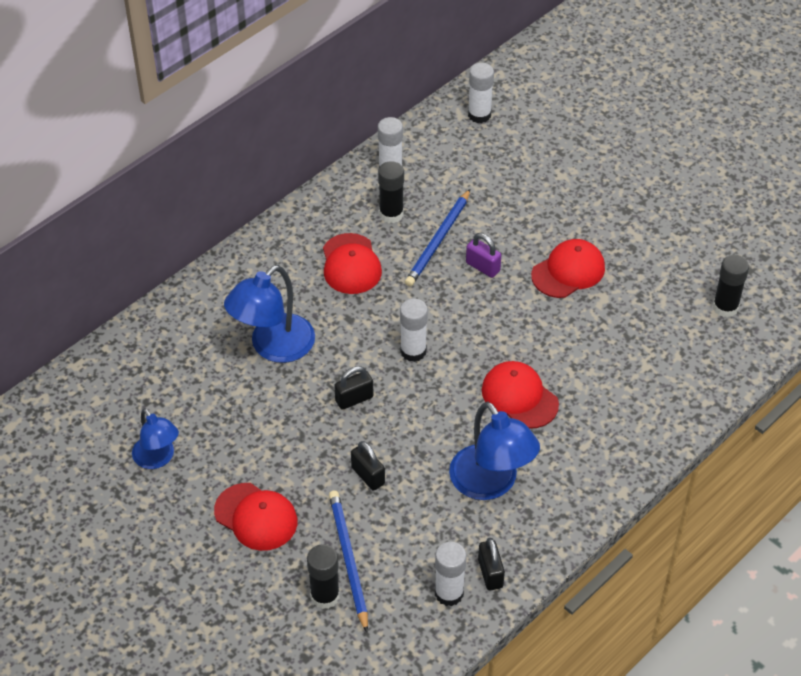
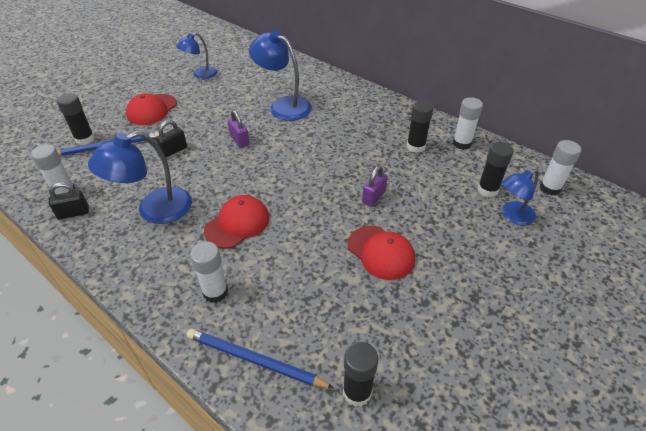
camera: 85 degrees right, 5 degrees down
red cap [323,233,382,294] -> none
black padlock [334,366,373,410] -> purple padlock [228,110,250,148]
white glue stick [400,299,428,362] -> white glue stick moved to [190,242,228,303]
blue pencil [405,189,470,286] -> blue pencil moved to [187,329,334,388]
none -> black glue stick [477,142,514,197]
none -> blue lamp [502,169,539,225]

